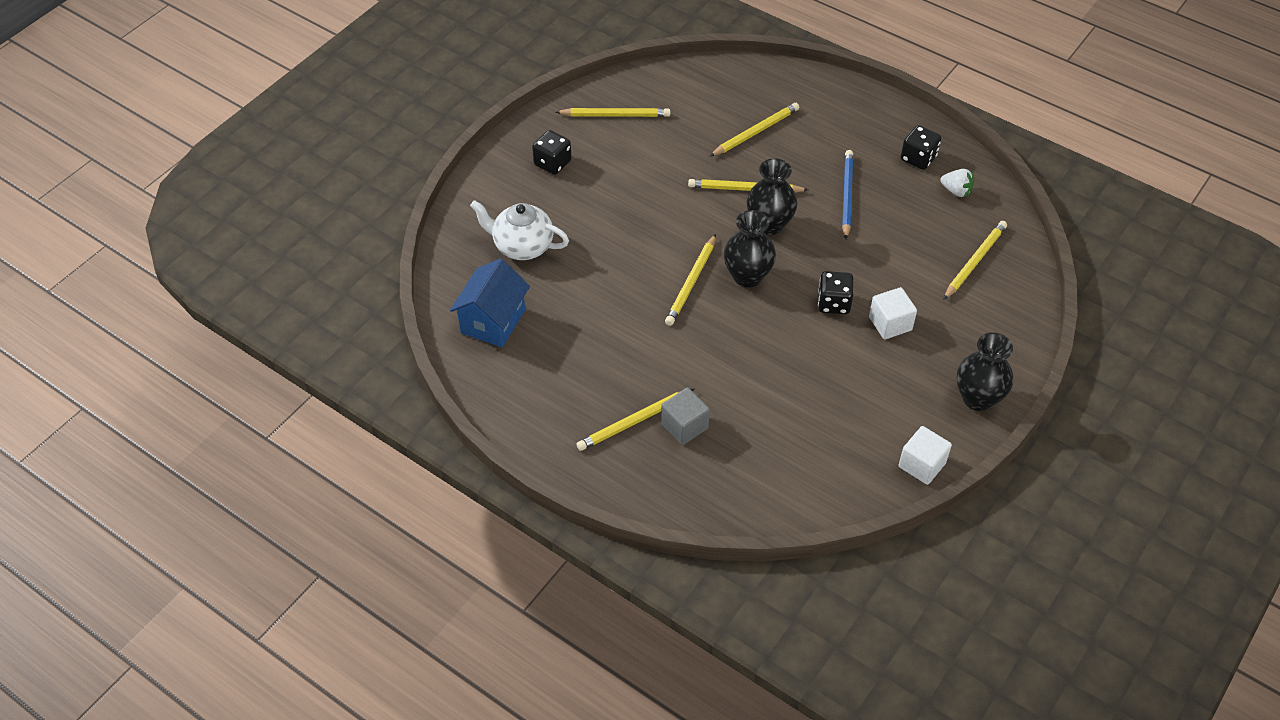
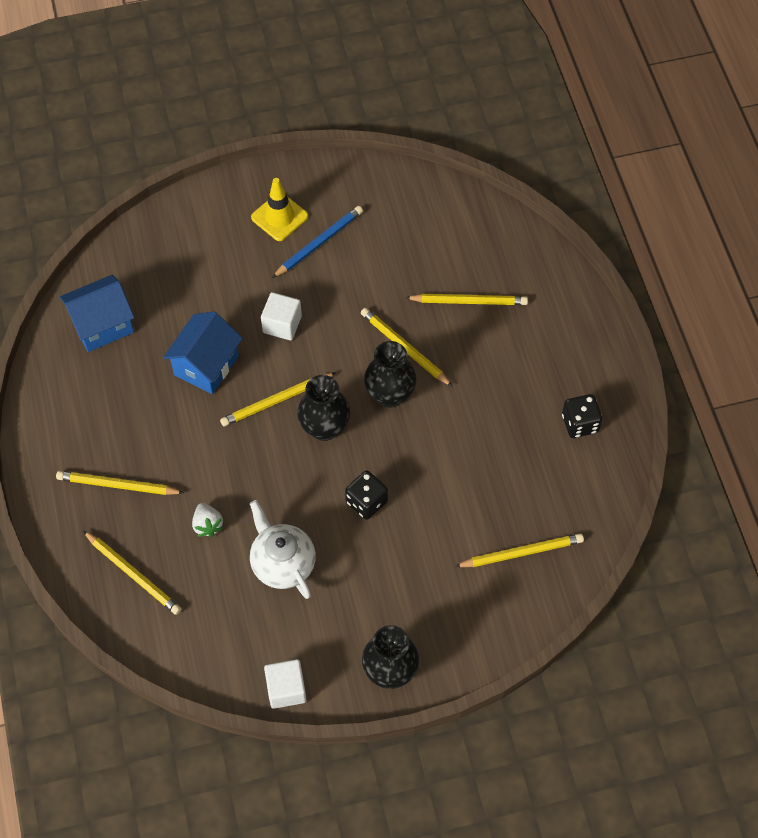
camera: 40 degrees right, 10 degrees up
white teapot [470,200,569,260] -> white teapot moved to [250,500,316,599]
black dice [532,130,572,175] -> yellow traffic cone [251,178,308,241]
yellow pencil [556,108,670,117] -> yellow pencil moved to [83,531,182,615]
grey cube [661,388,710,445] -> none
blue pencil [842,150,853,239] -> blue pencil moved to [272,206,363,278]
white cube [869,287,917,339] -> white cube moved to [261,292,302,340]
white strawberry [940,169,974,197] -> white strawberry moved to [192,503,224,537]
none -> blue house [163,312,243,394]

